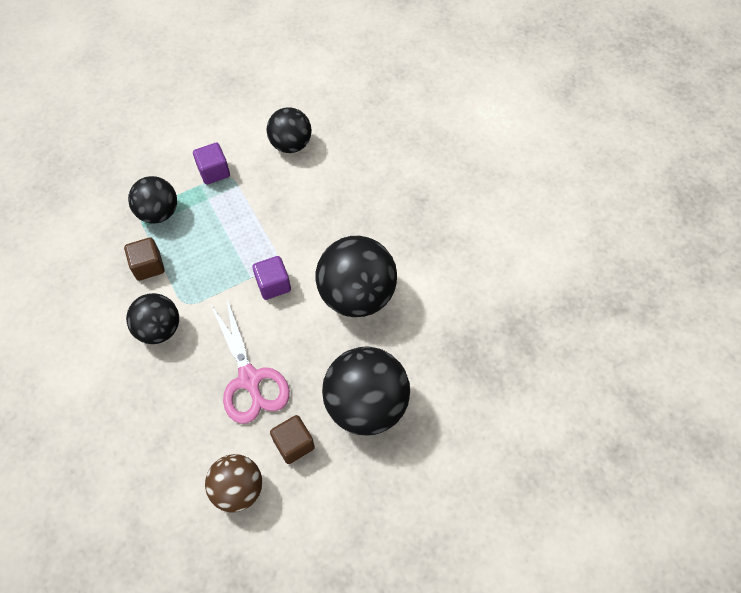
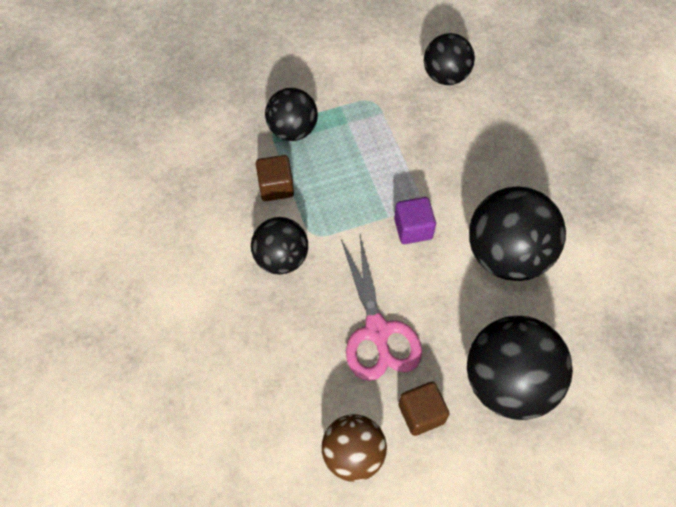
camera: 10 degrees right, 0 degrees up
purple cube [193,142,230,185] -> none

